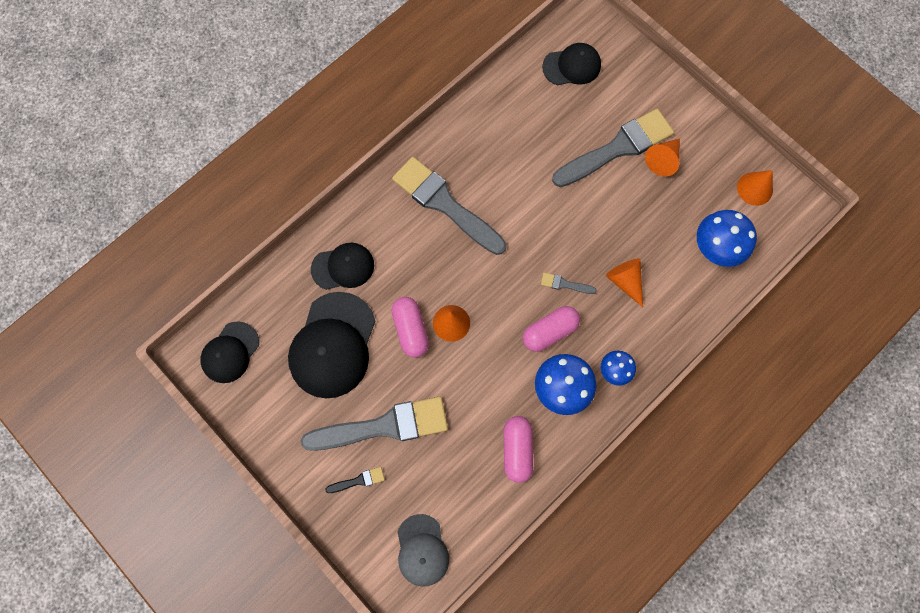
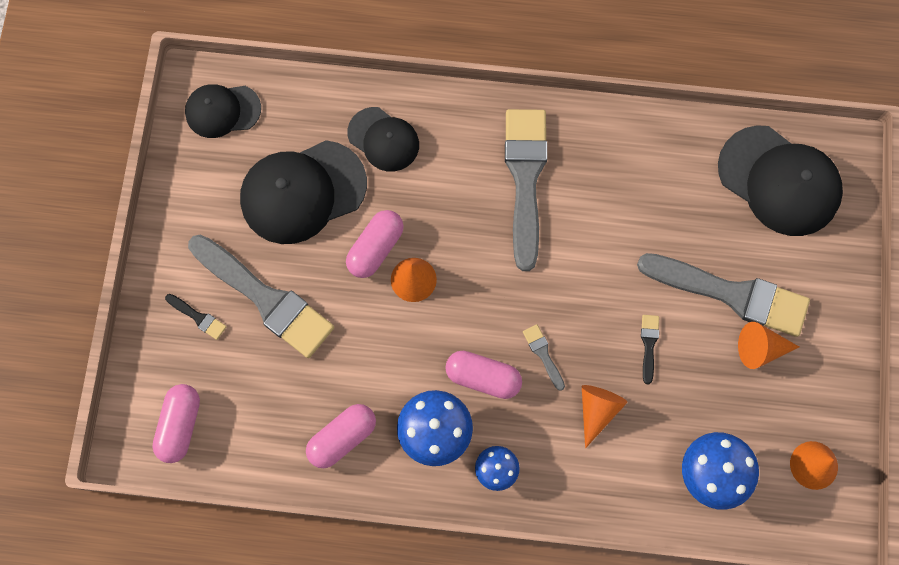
camera: 50 degrees right, 0 degrees up
grey cap [397,514,449,587] -> pink capsule [152,384,200,463]
black cap [542,43,601,85] -> black cap [718,125,843,236], size x1.67
none -> black brush [641,315,659,384]

